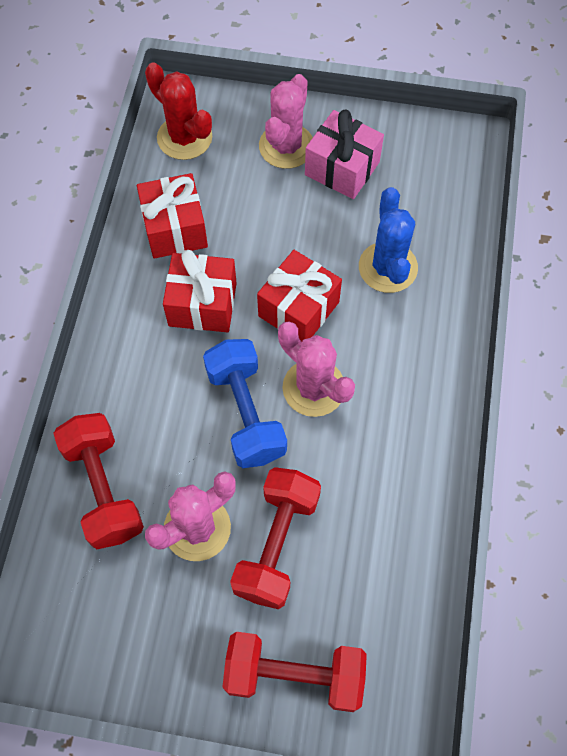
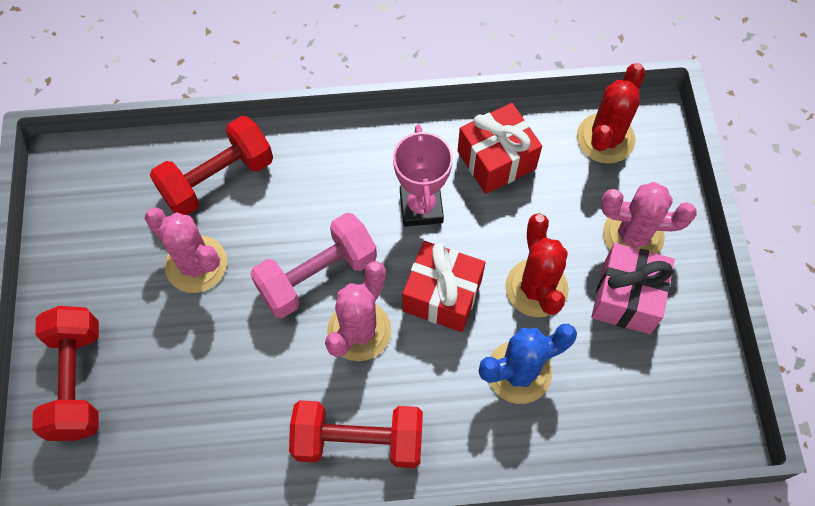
camera: 75 degrees right, 0 degrees up
red gift [163,250,237,332] -> pink trophy [393,125,453,227]
blue dumbbell [203,339,287,468] -> pink dumbbell [250,213,377,318]
red dumbbell [230,467,321,609] -> red dumbbell moved to [289,400,423,468]
none -> red cactus [505,213,569,317]

